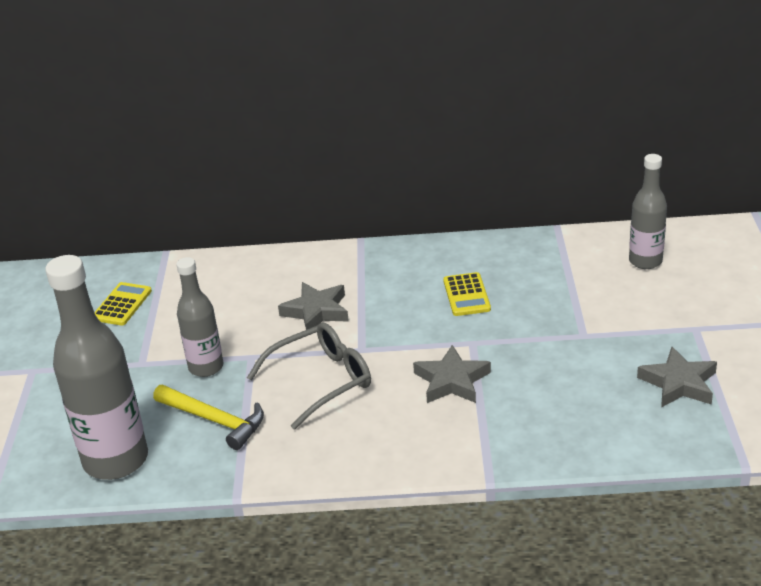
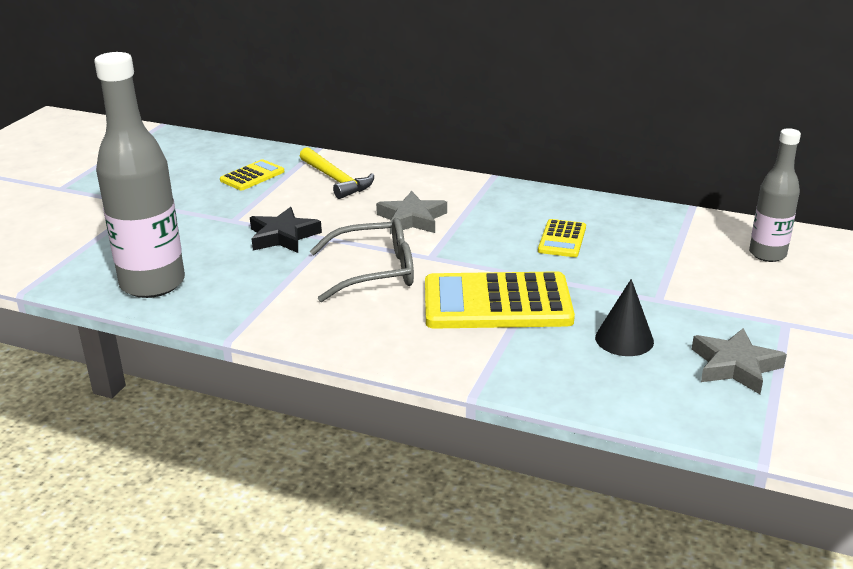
camera: 20 degrees right, 5 degrees down
yellow hammer [153,385,264,450] -> yellow hammer moved to [300,147,374,199]
grey bottle [176,257,223,377] -> black star [250,207,322,253]
grey star [413,345,491,403] -> yellow calculator [425,271,575,329]
none -> black cone [595,279,654,356]

